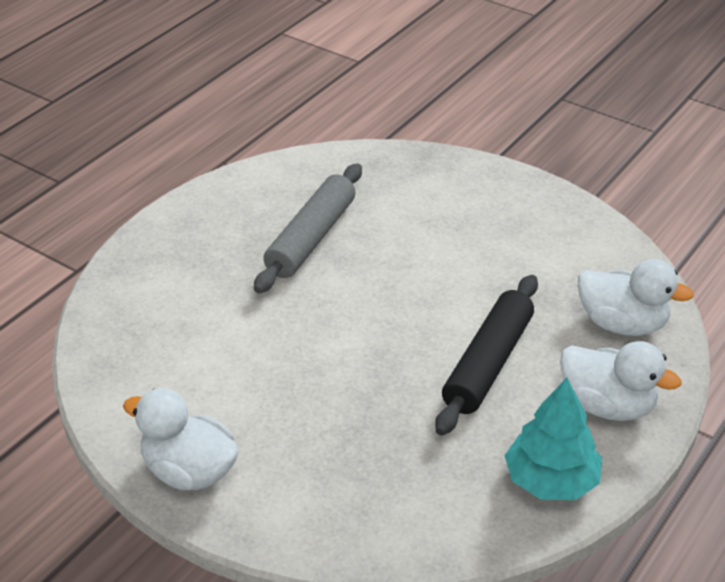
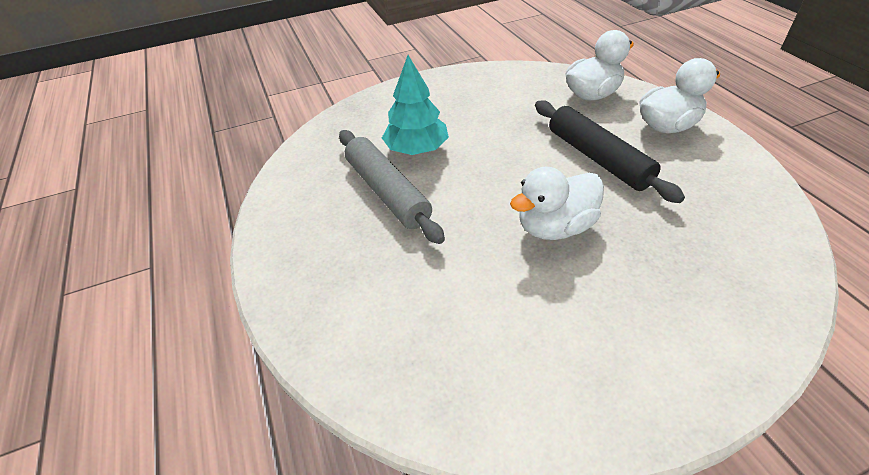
camera: 55 degrees left, 5 degrees up
white duck [123,388,239,490] -> white duck moved to [510,166,604,240]
turquoise tree [504,378,602,500] -> turquoise tree moved to [382,55,449,155]

